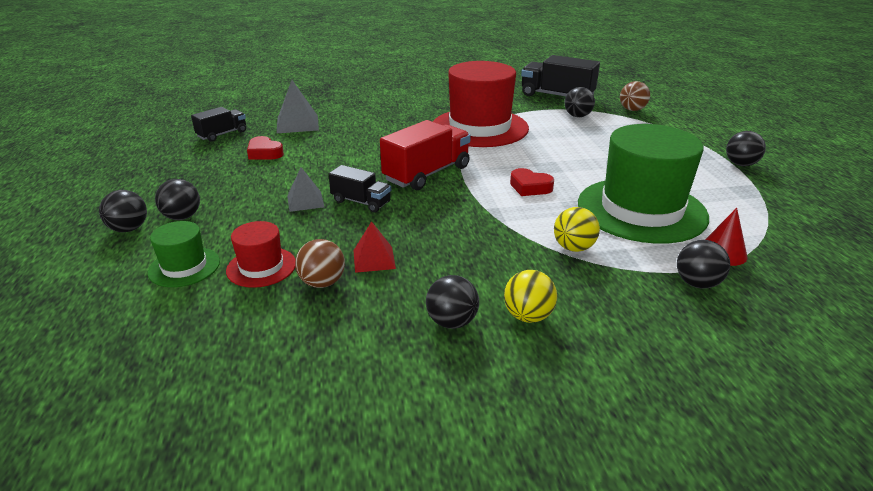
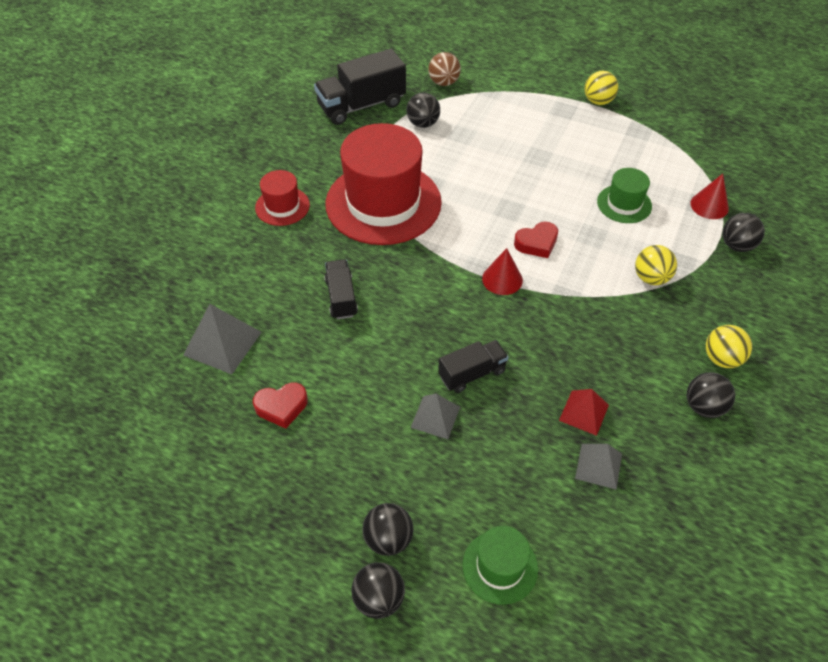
camera: 55 degrees left, 20 degrees up
black truck [191,107,246,142] -> black truck moved to [324,259,358,319]
red hat [226,221,296,288] -> red hat moved to [255,170,310,226]
brown ball [295,239,345,288] -> grey pyramid [575,444,622,490]
red truck [380,120,471,190] -> none
green hat [578,124,709,244] -> green hat [597,168,652,223], size x0.47
black ball [726,131,766,166] -> yellow ball [584,71,618,105]
none -> red cone [482,248,523,295]

